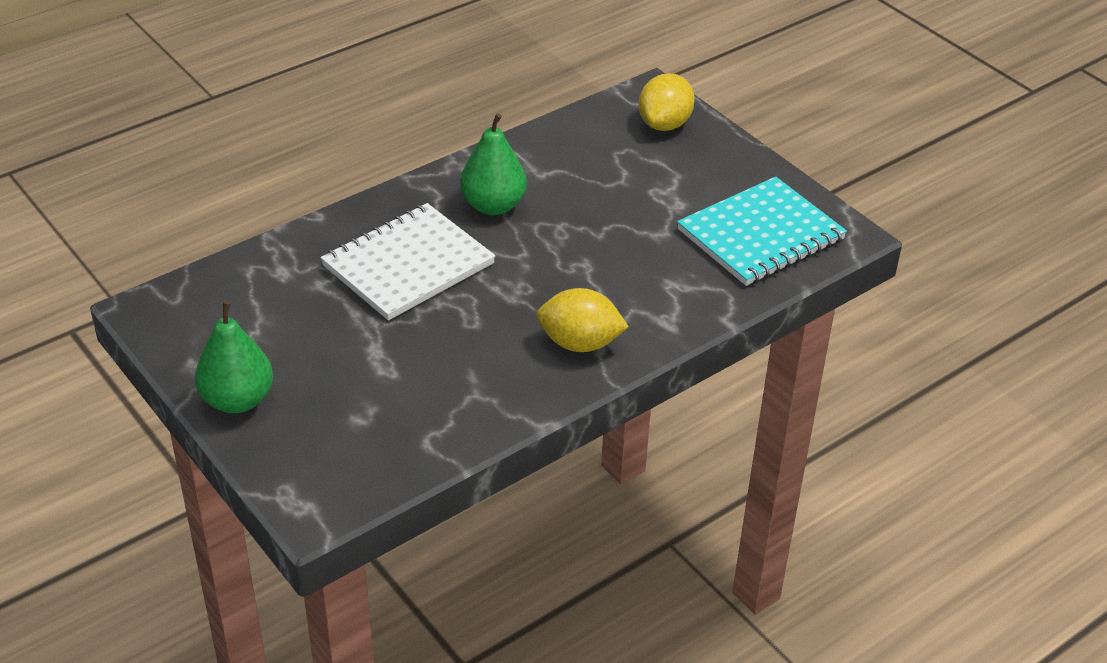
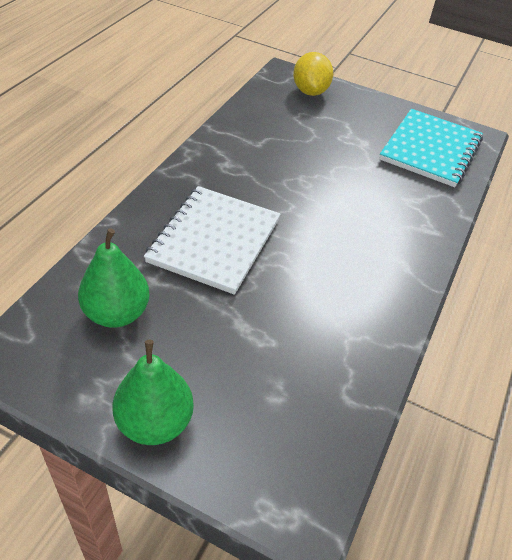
camera: 30 degrees left, 5 degrees up
green pear [460,113,527,215] -> green pear moved to [78,228,150,328]
yellow lemon [537,288,629,352] -> none

